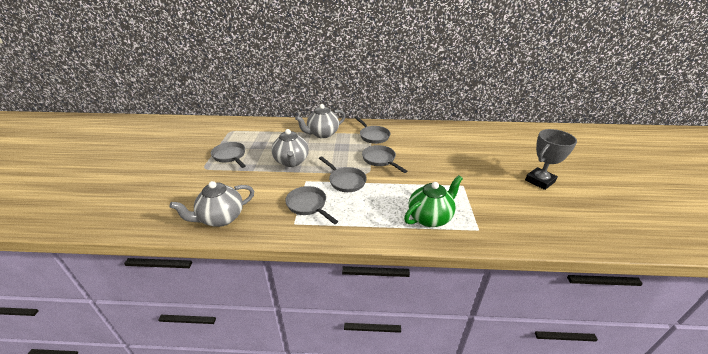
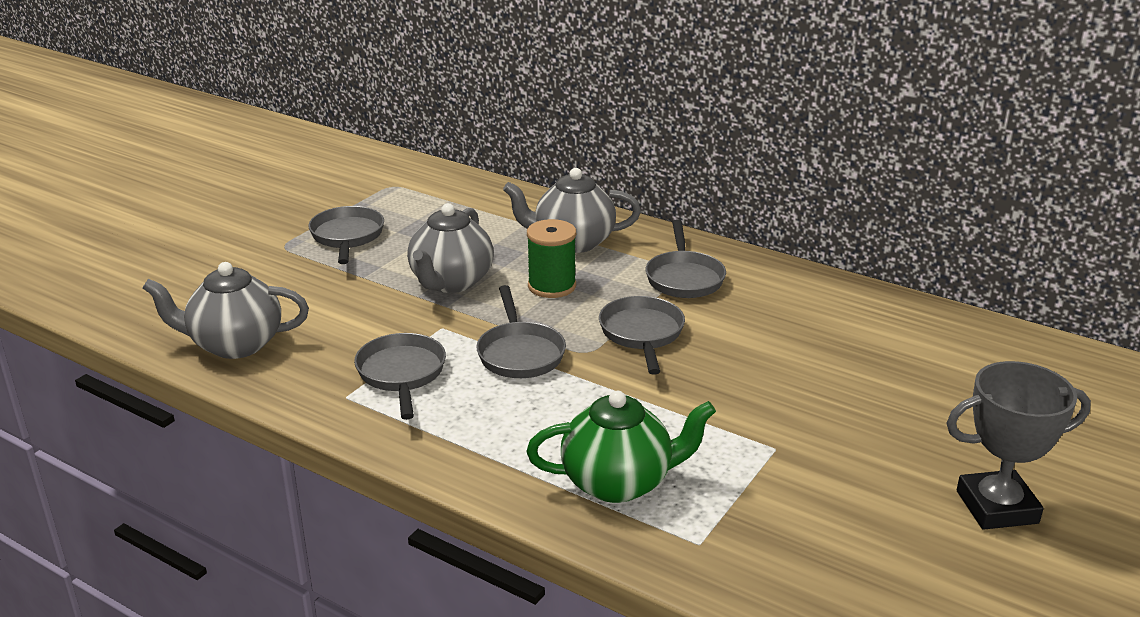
camera: 30 degrees right, 5 degrees down
none -> green spool [527,219,576,298]

